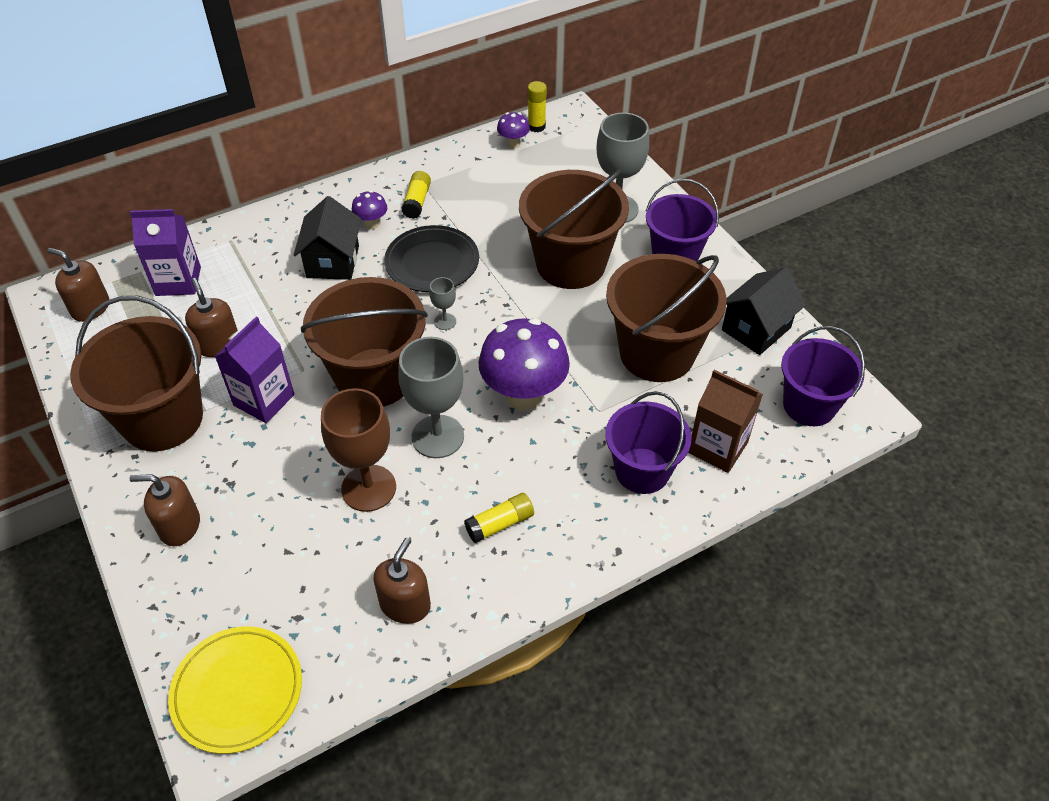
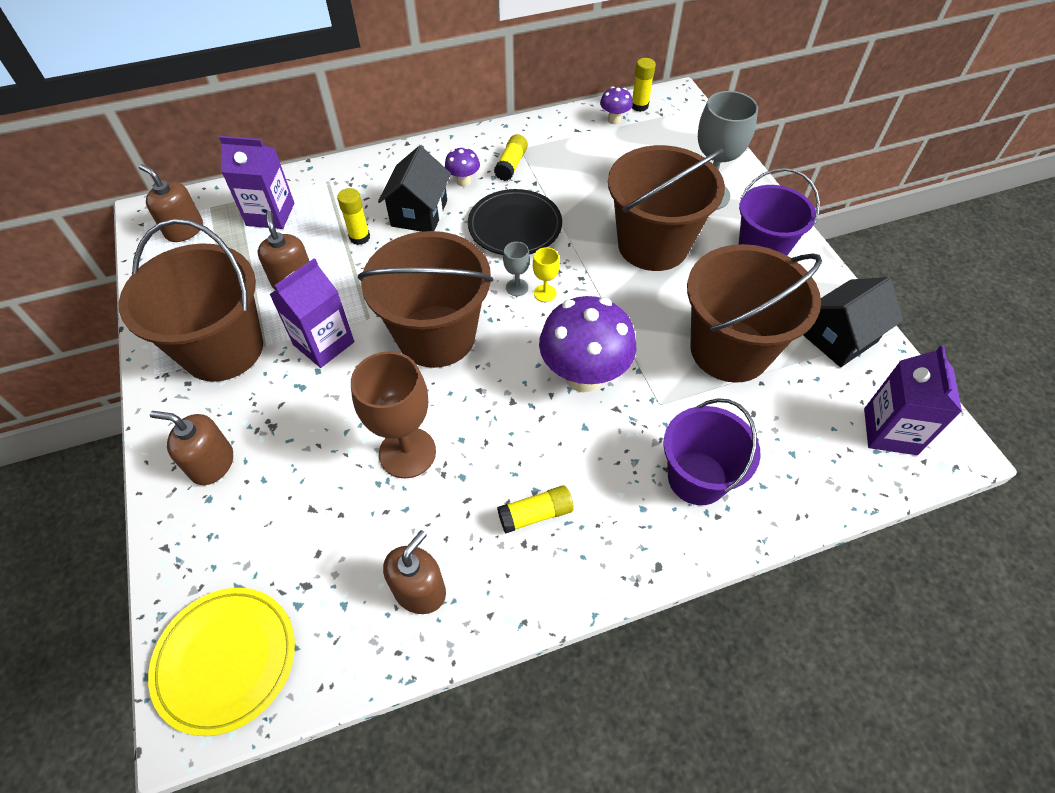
camera: 10 degrees right, 5 degrees up
grey goblet [398,337,464,458] -> none
brown carton [688,370,763,473] -> none
purple bucket [781,326,865,426] -> purple carton [864,345,962,455]
none -> yellow glue stick [337,188,370,245]
none -> yellow goblet [533,247,560,302]

